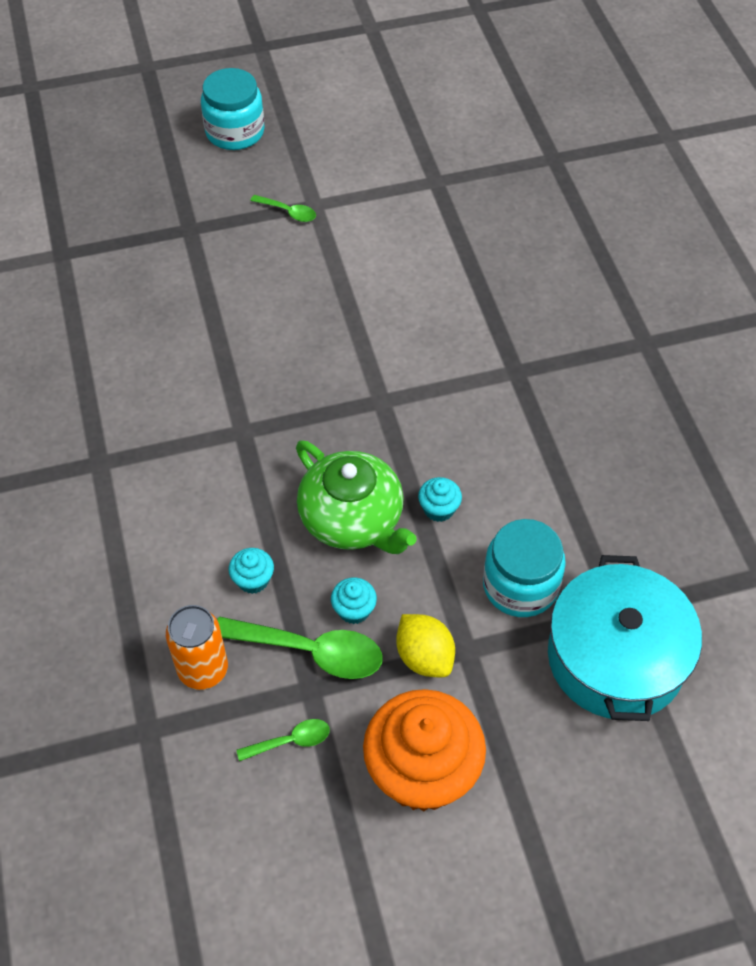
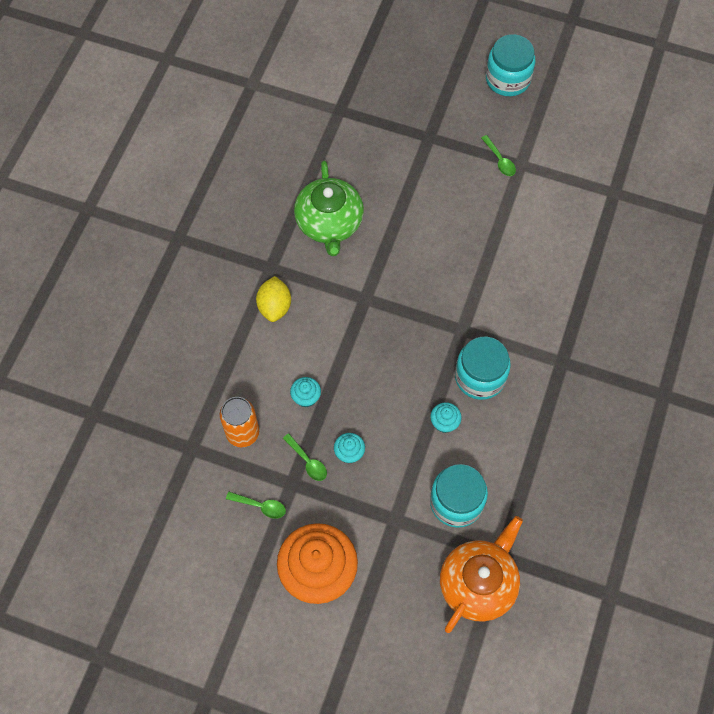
camera: 35 degrees right, 10 degrees up
green spoon [217,617,383,679] -> green spoon [283,433,327,481], size x0.52
green teapot [296,440,417,554] -> green teapot moved to [294,161,364,256]
yellow lemon [396,614,455,677] -> yellow lemon moved to [256,276,291,322]
turquoise pot [548,555,702,721] -> orange teapot [440,516,523,633]
none -> turquoise jar [455,337,511,400]

